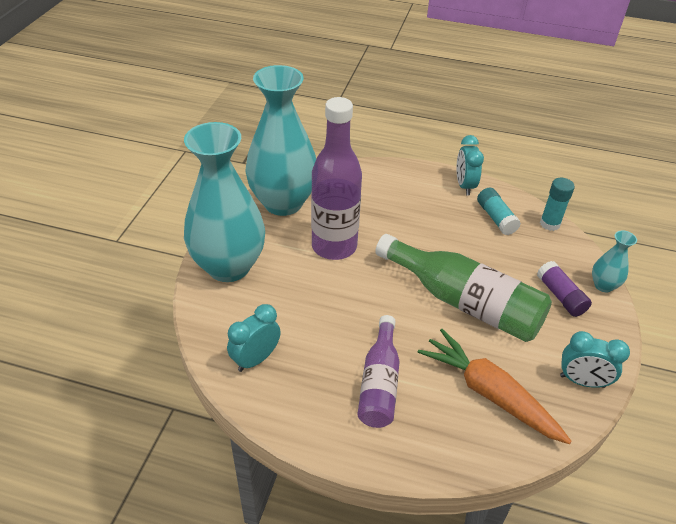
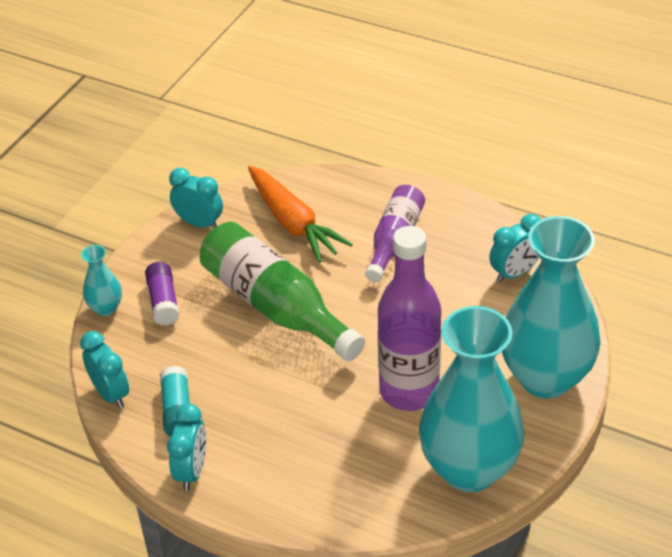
camera: 165 degrees left, 0 degrees up
turquoise glue stick [540,178,575,231] -> turquoise clock [80,331,129,409]

